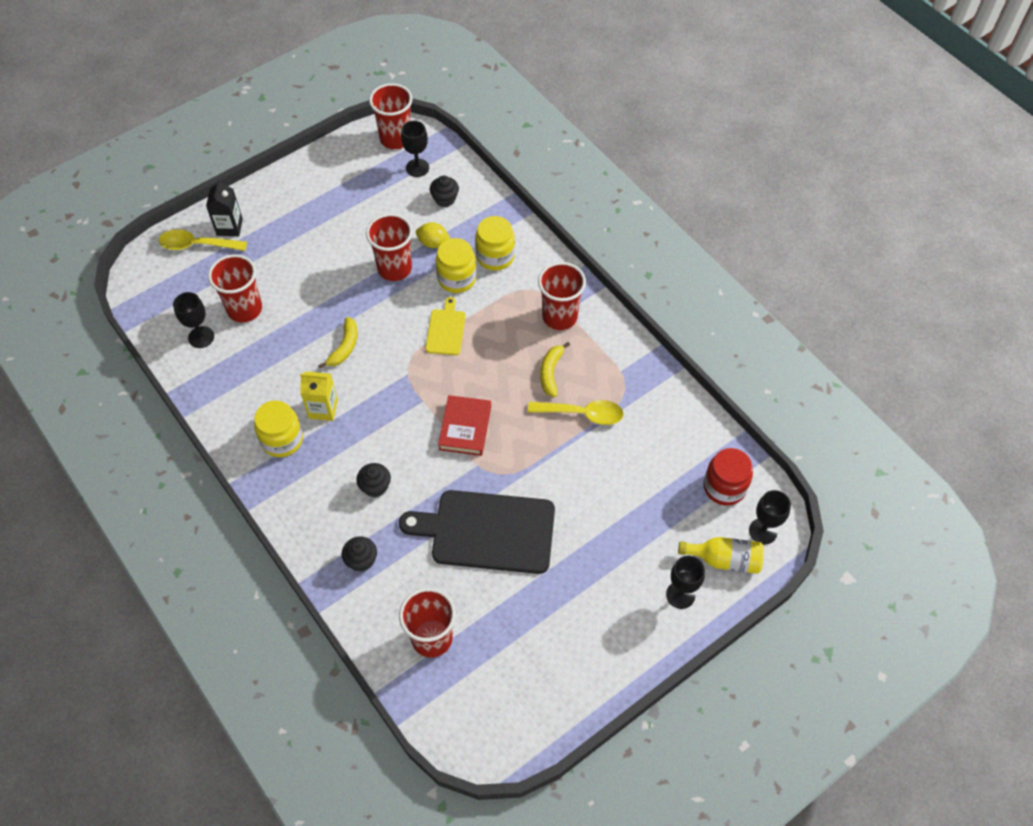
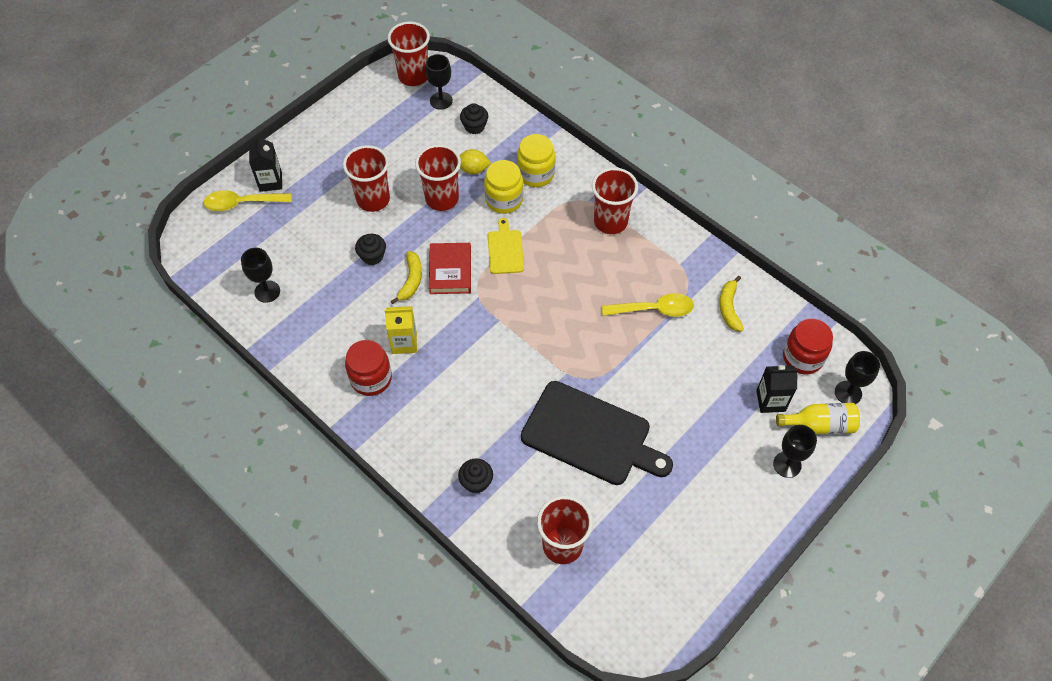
camera: 10 degrees left, 0 degrees up
red cup [208,254,262,322] -> red cup moved to [343,145,390,212]
yellow jar [254,400,303,457] -> red jar [345,340,392,396]
black cupcake [356,463,391,498] -> black cupcake moved to [355,234,386,265]
black cutting board [399,490,555,574] -> black cutting board turned 150 degrees counterclockwise [521,381,673,485]
red book [438,395,491,456] -> red book moved to [429,243,471,294]
yellow banana [540,342,570,397] -> yellow banana moved to [719,276,744,332]
none -> black carton [756,365,798,413]

